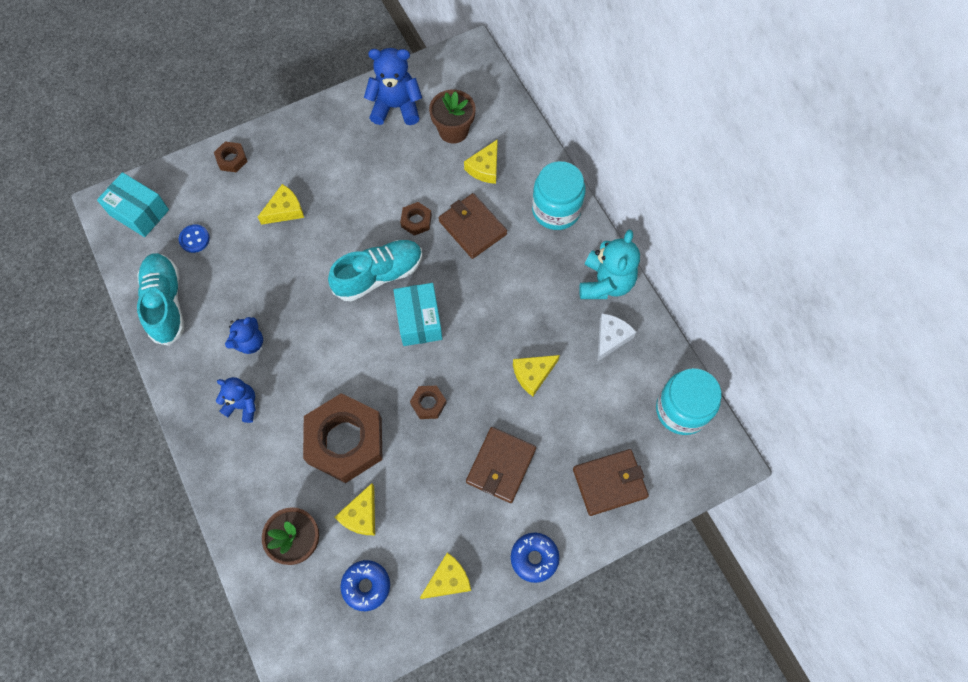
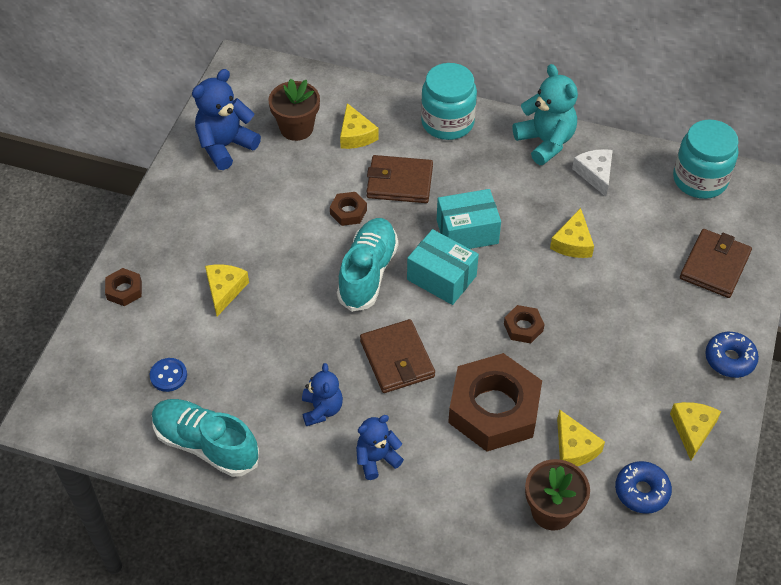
camera: 45 degrees left, 15 degrees down
turquoise box [97,172,169,237] -> turquoise box moved to [437,189,501,249]
brown wallet [466,427,536,503] -> brown wallet moved to [360,319,435,393]

